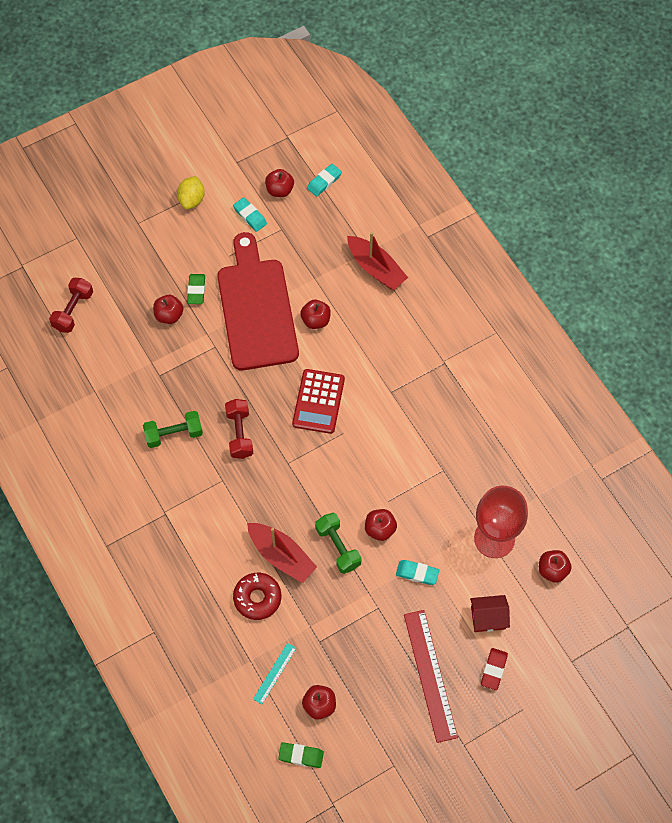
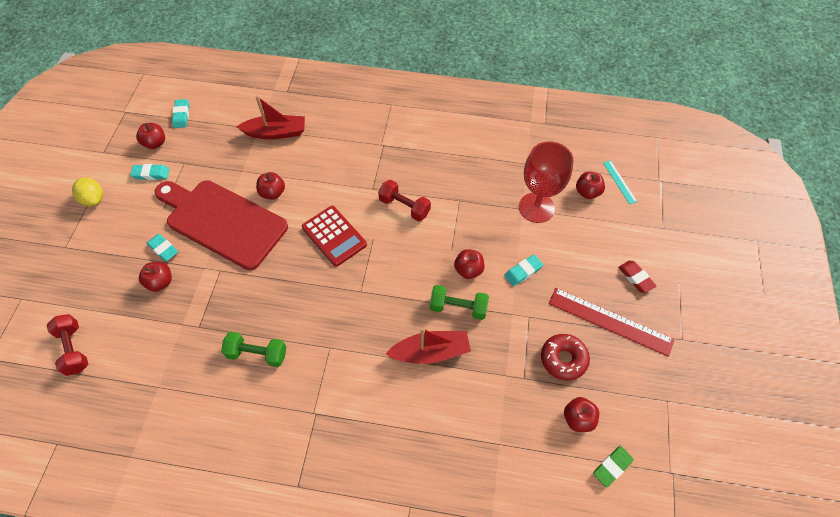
camera: 50 degrees left, 5 degrees down
green dumbbell [143,411,203,448] -> green dumbbell turned 75 degrees clockwise [221,332,286,367]
green eraser [187,274,205,304] -> turquoise eraser [146,234,178,261]
red dumbbell [225,399,253,459] -> red dumbbell moved to [378,180,431,222]
red donut [233,573,281,620] -> red donut moved to [541,334,590,380]
turquoise ruler [253,643,296,704] -> turquoise ruler moved to [603,160,637,204]
red house [470,595,510,632] -> none

